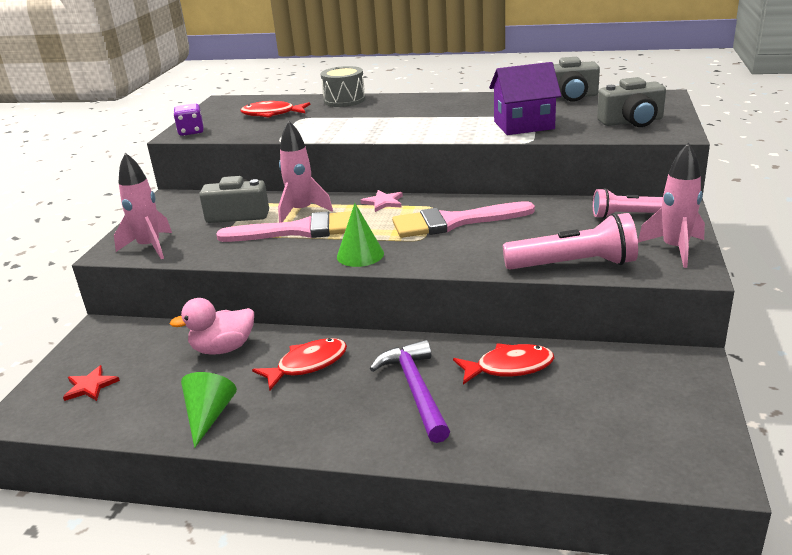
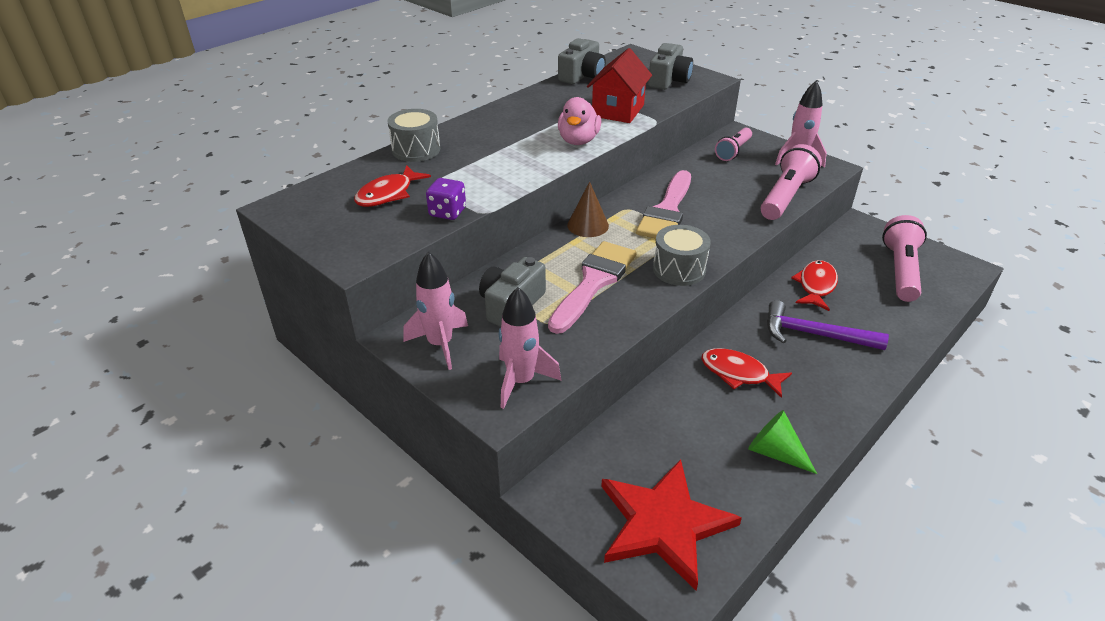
camera: 60 degrees left, 10 degrees up
red star [63,365,120,401] -> red star [601,459,742,591], size x2.40
pink duck [170,298,254,354] -> pink duck moved to [558,97,601,145]
purple dice [174,103,204,136] -> purple dice moved to [426,178,466,220]
red fish [252,338,347,391] -> red fish turned 60 degrees counterclockwise [701,348,792,398]
pink rocket [278,121,333,223] -> pink rocket moved to [403,251,468,370]
green cone [337,203,384,267] -> grey drum [653,225,711,286]
pink star [360,190,403,212] -> brown cone [567,181,609,237]
purple house [489,62,561,135] -> red house [587,48,652,123]
none -> pink flashlight [882,215,927,302]

